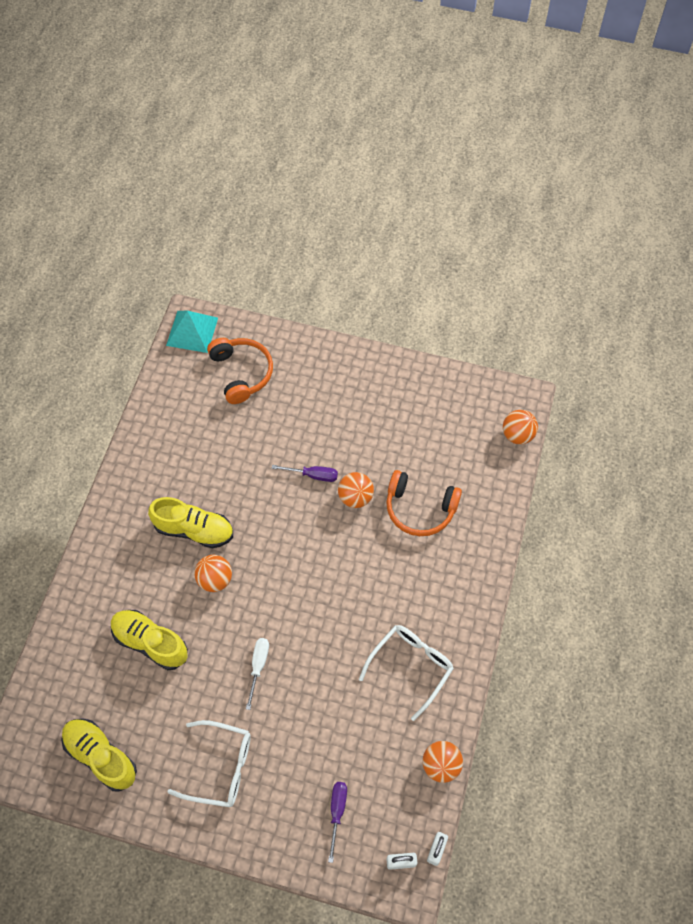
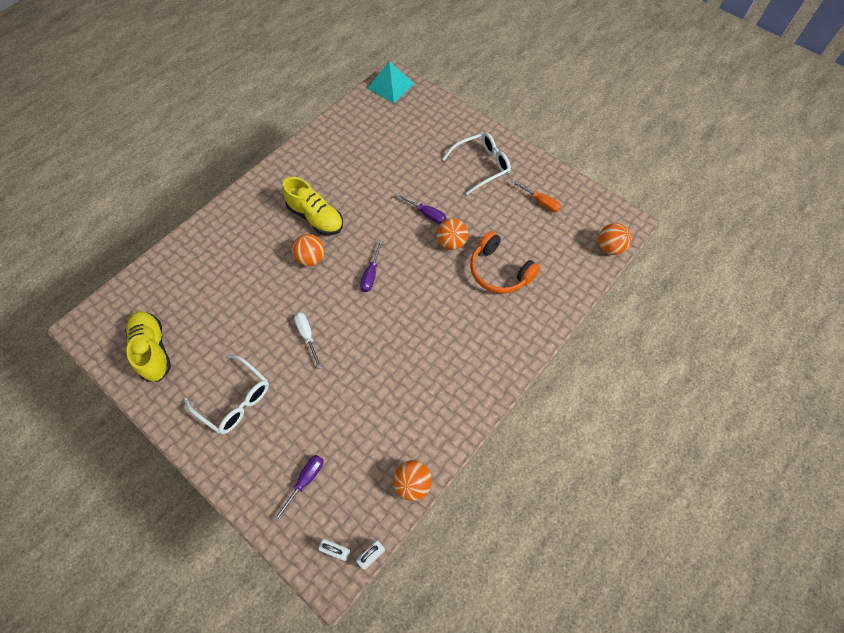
camera: 25 degrees right, 0 degrees up
yellow shoe [111,610,188,670] -> none
orange headphones [207,338,273,404] -> none
white screwdriver [246,638,269,710] -> white screwdriver turned 60 degrees counterclockwise [294,312,322,369]
white glasses [359,625,454,721] -> white glasses moved to [442,132,511,195]
none -> purple screwdriver [360,240,383,292]
none -> orange screwdriver [512,180,561,212]

